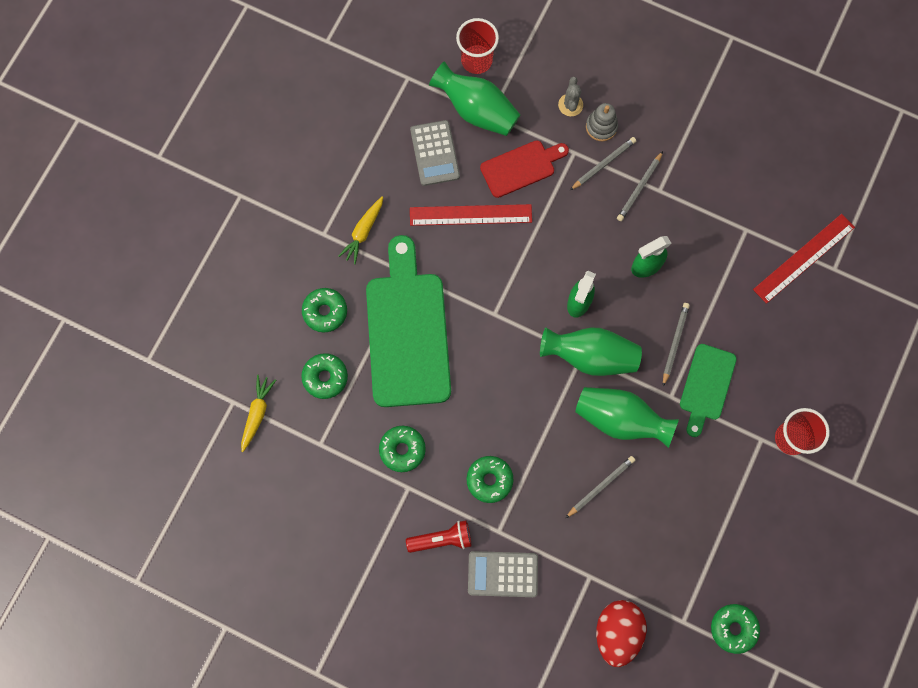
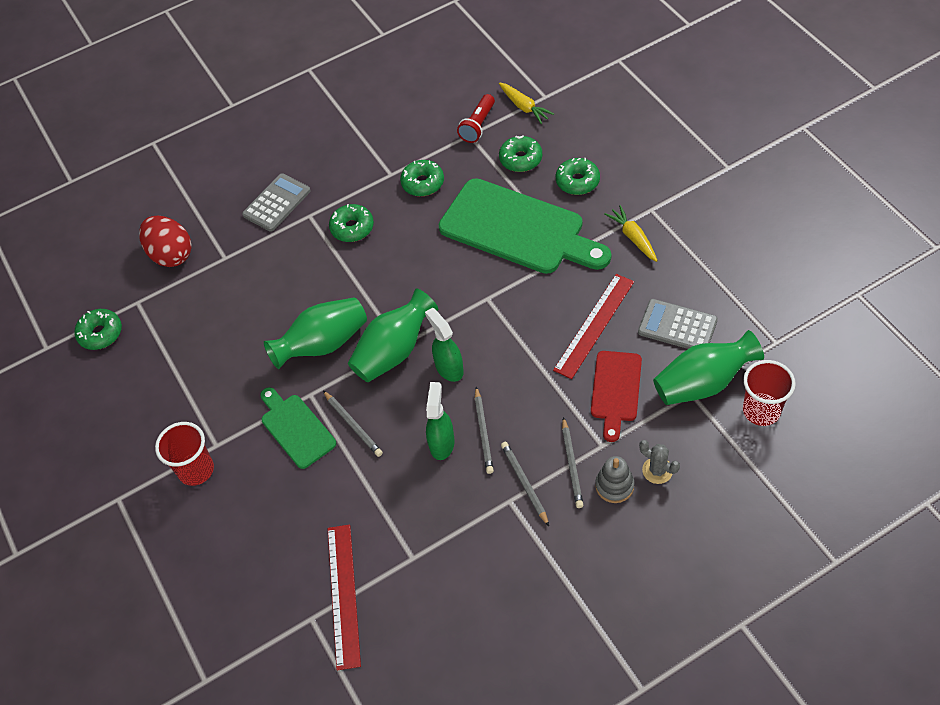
camera: 130 degrees right, 20 degrees down
red flashlight [406,520,472,553] -> red flashlight moved to [457,94,495,143]
grey pencil [566,456,635,518] -> grey pencil moved to [475,387,494,474]

